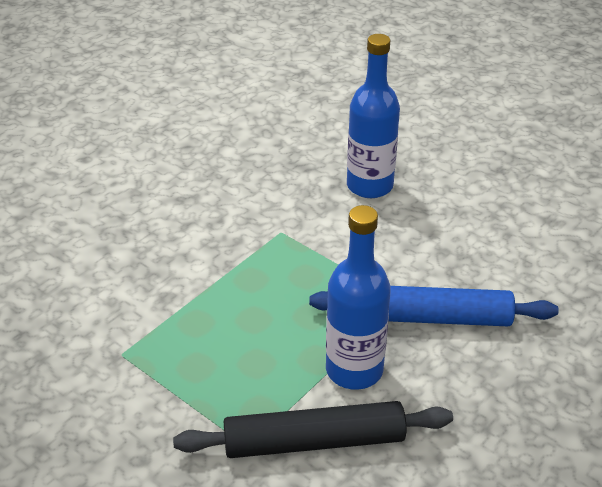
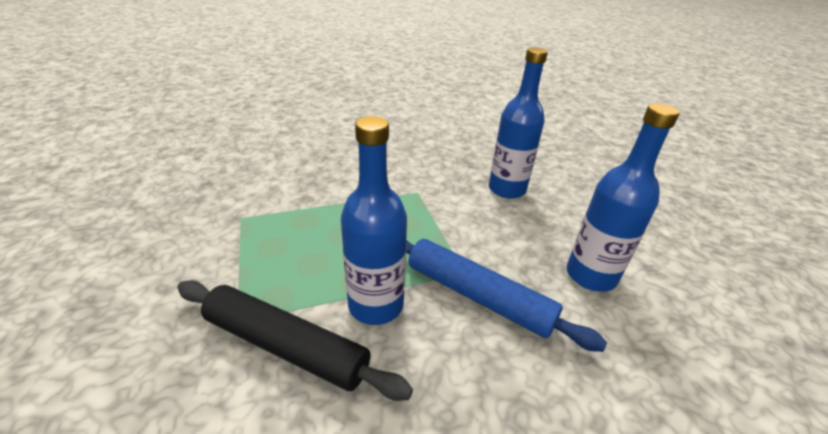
camera: 30 degrees right, 5 degrees down
none -> blue bottle [567,104,680,292]

